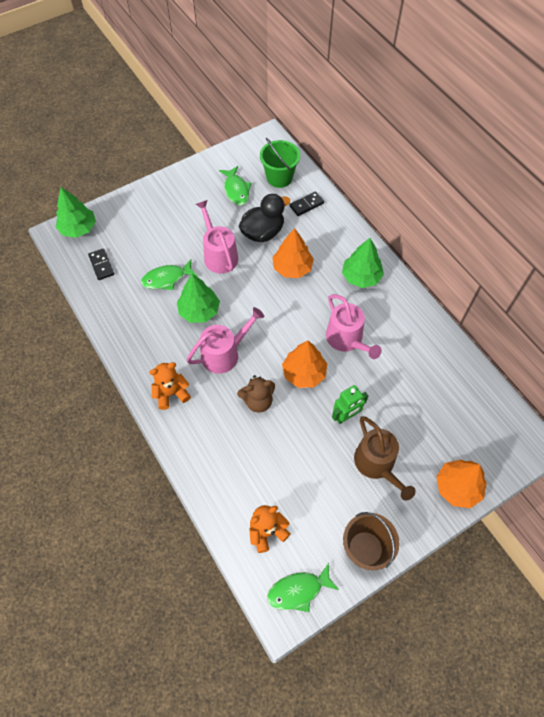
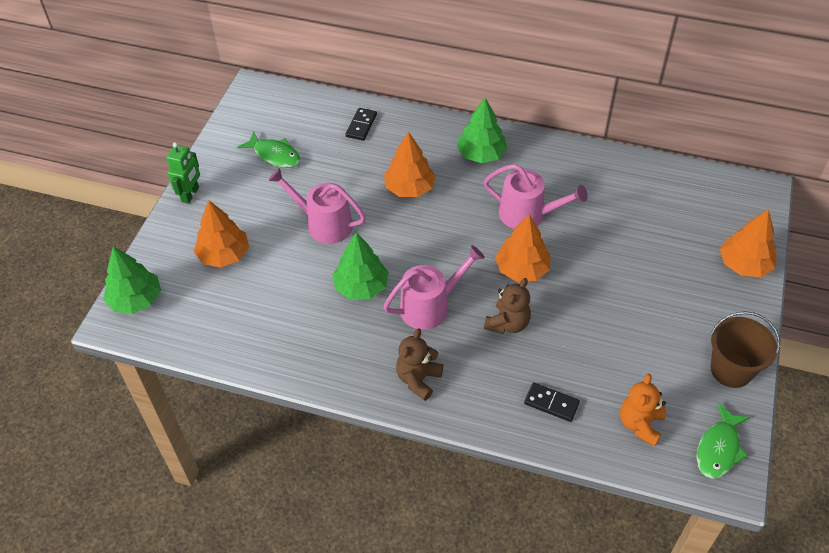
camera: 40 degrees left, 10 degrees down
black domino [88,248,114,280] -> black domino moved to [524,382,580,422]
green fish [141,259,198,290] -> none
orange teddy bear [149,362,191,410] -> brown teddy bear [396,328,443,401]
pink watering can [187,307,264,374] -> pink watering can turned 45 degrees clockwise [383,245,485,330]
black duck [239,194,290,242] -> none
green bucket [260,138,300,188] -> none
green robot [332,385,368,424] -> green robot moved to [166,142,200,204]
brown watering can [354,416,416,501] -> none
none -> orange tree [194,200,249,268]

